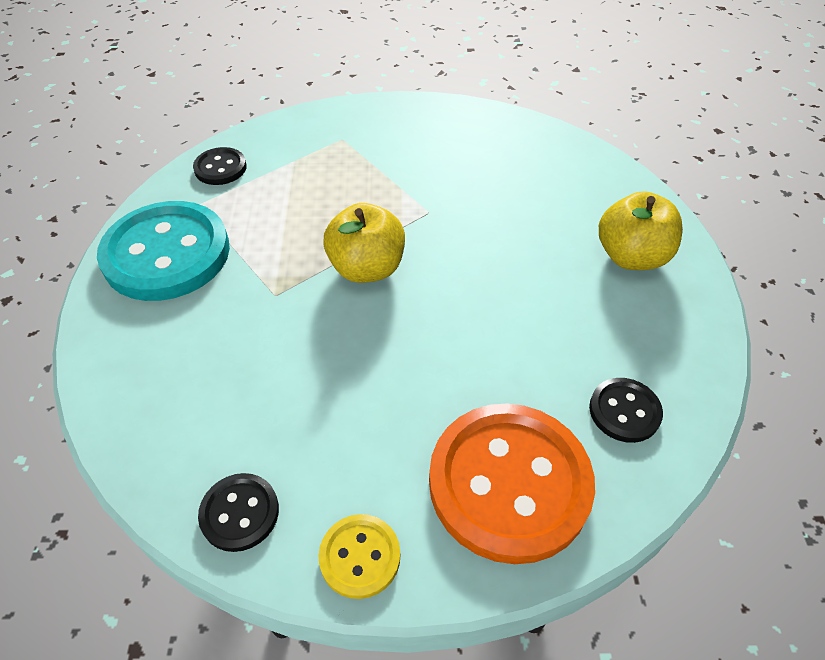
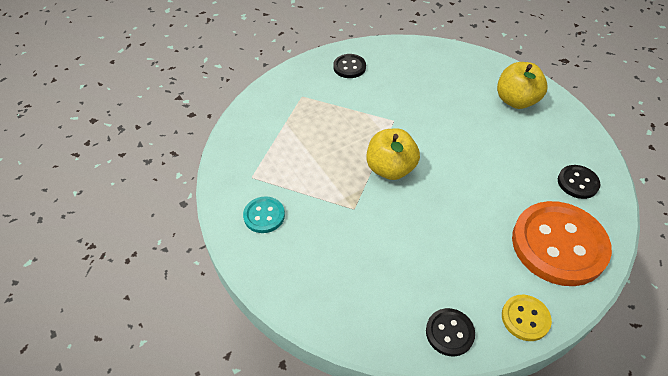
camera: 30 degrees left, 0 degrees up
turquoise button [97,201,230,301] -> turquoise button [243,196,285,233], size x0.47
black button [193,147,247,185] -> black button moved to [333,54,366,78]

